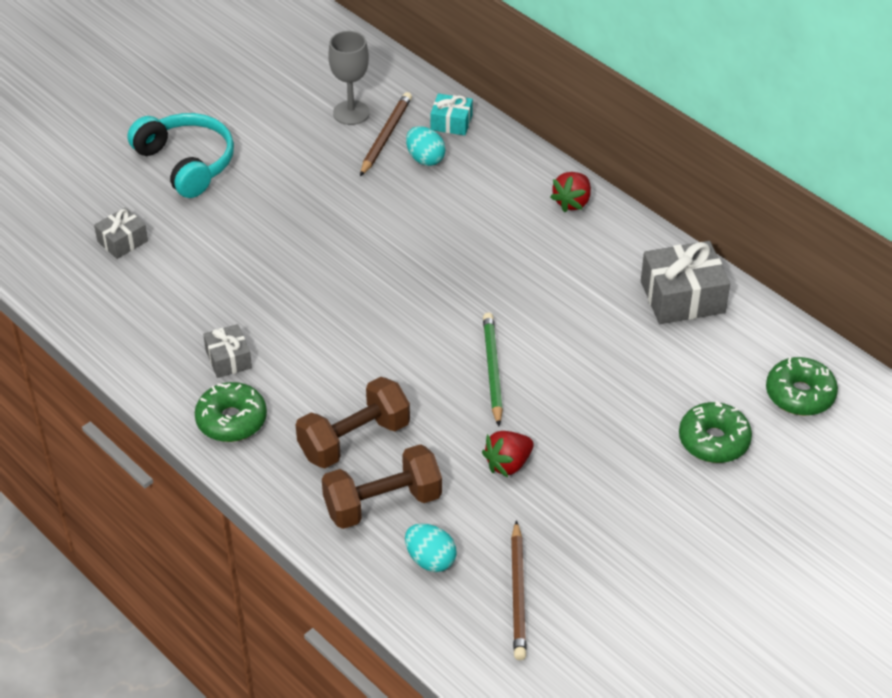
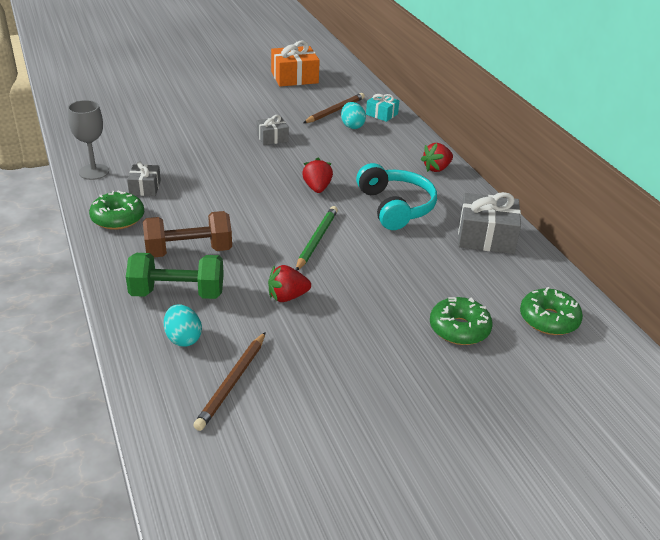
camera: 20 degrees right, 10 degrees down
grey gift [94,207,148,259] -> grey gift moved to [257,115,289,145]
turquoise headphones [127,113,234,198] -> turquoise headphones moved to [356,163,437,230]
brown dumbbell [322,444,442,529] -> green dumbbell [126,253,224,299]
grey goblet [328,31,370,125] -> grey goblet moved to [68,100,109,180]
none -> orange gift [271,41,320,87]
none -> red strawberry [302,158,333,193]

